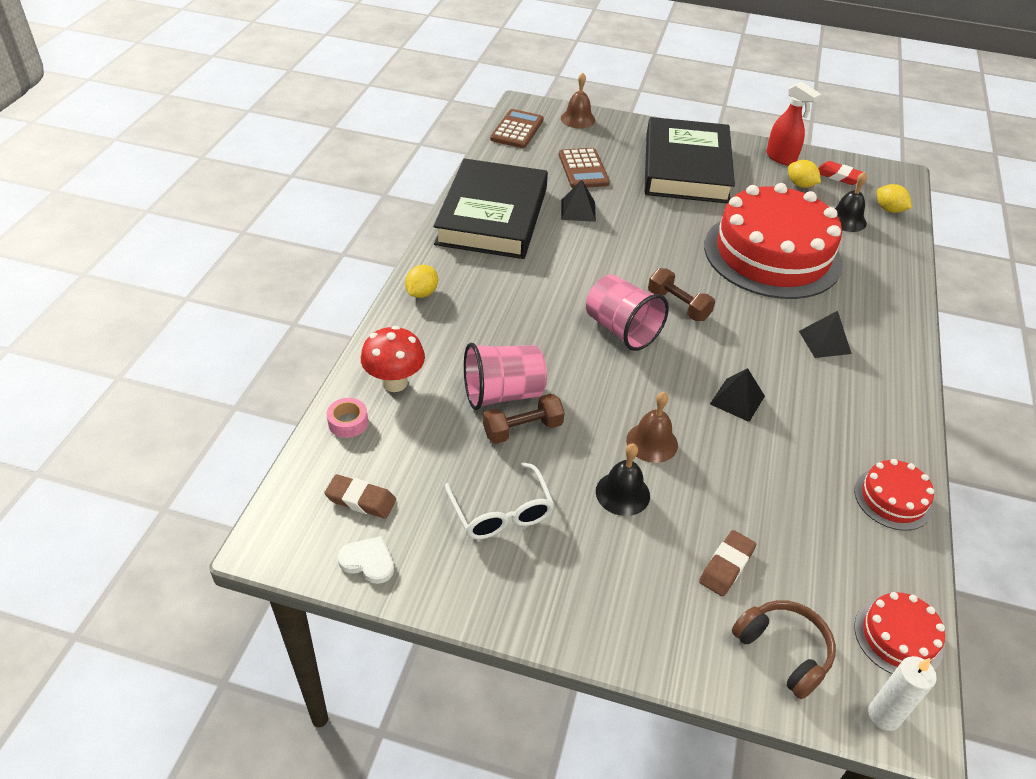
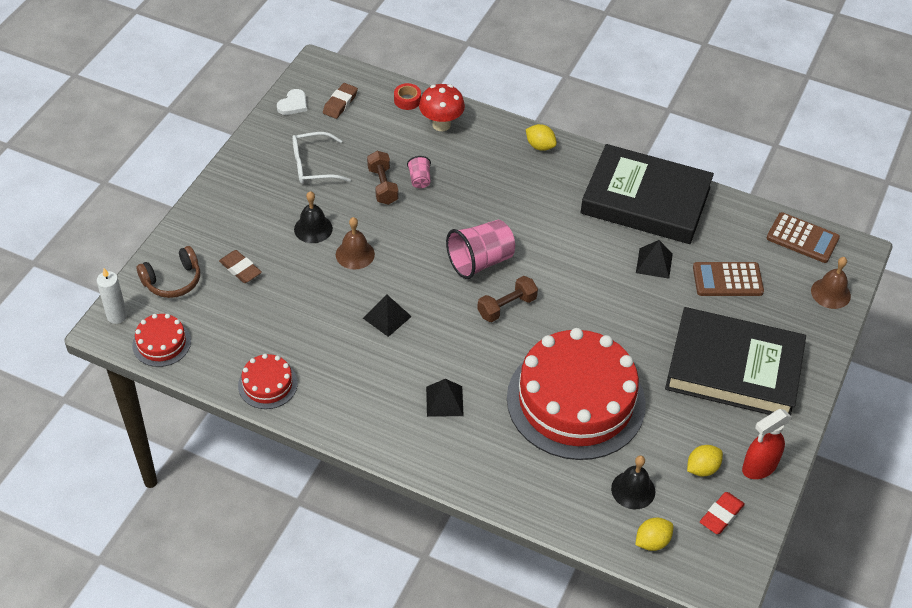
camera: 100 degrees right, 5 degrees up
pink tape [327,398,368,438] -> red tape [394,83,421,110]
pink cup [464,343,547,410] -> pink cup [407,156,431,188], size x0.49

